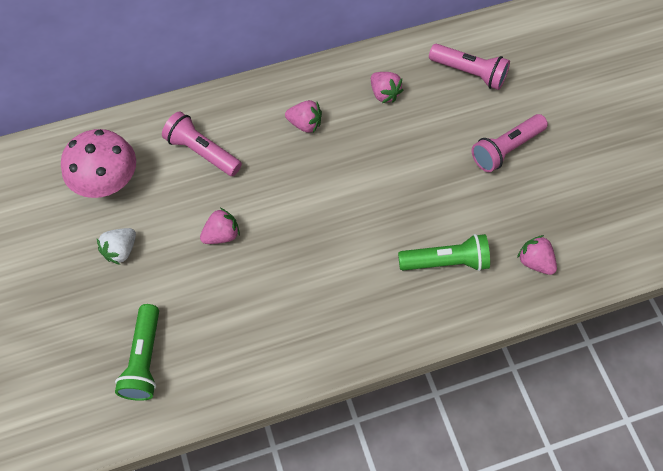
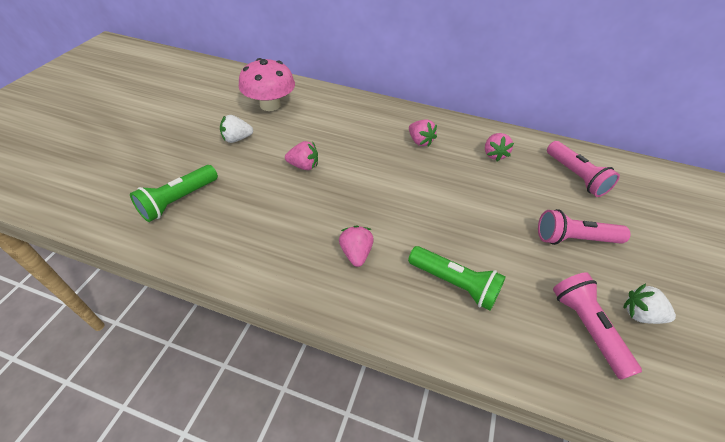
camera: 35 degrees right, 15 degrees down
pink flashlight [162,111,242,176] -> pink flashlight moved to [553,272,642,380]
pink strawberry [517,235,557,275] -> pink strawberry moved to [339,225,374,267]
none -> white strawberry [623,283,676,324]

